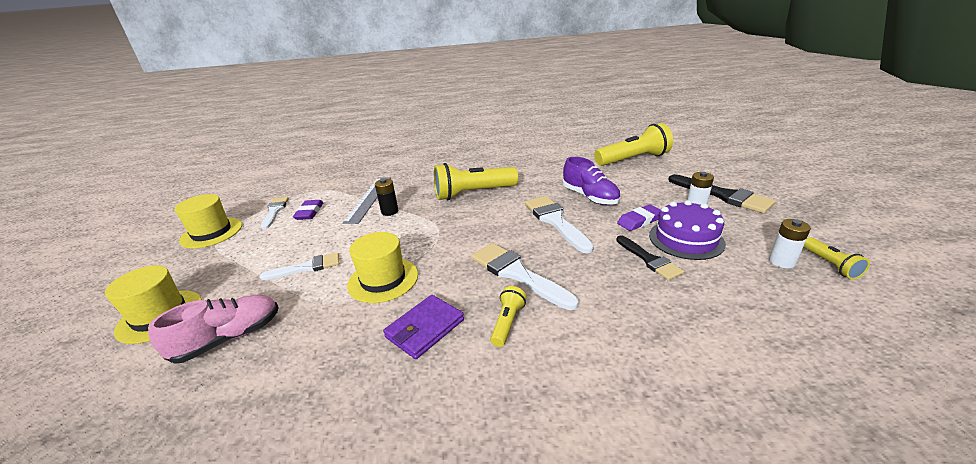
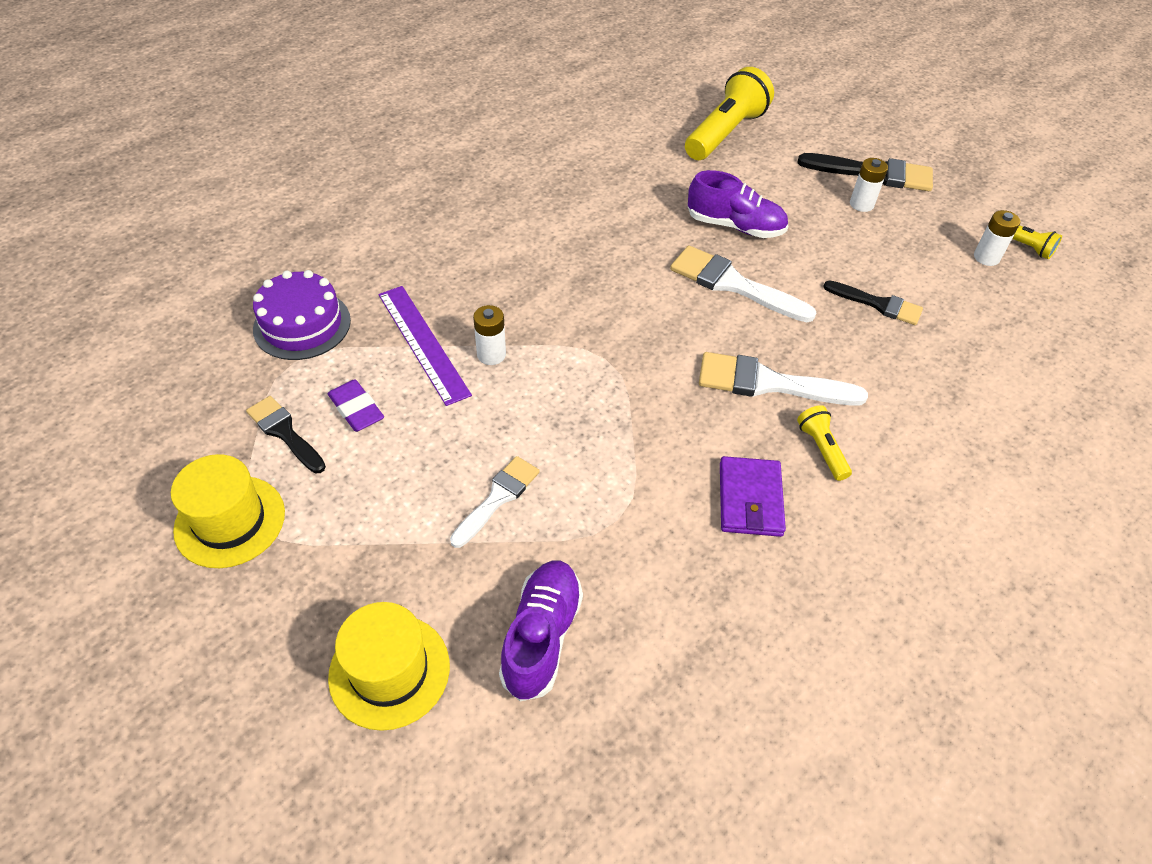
camera: 40 degrees left, 20 degrees up
pink shoe [148,295,279,364] -> purple shoe [499,561,583,702]
white brush [261,197,289,229] -> black brush [246,396,326,473]
grey ruler [343,177,391,224] -> purple ruler [378,286,472,406]
yellow hat [347,232,418,303] -> none
black battery [375,179,398,216] -> white battery [473,305,506,365]
yellow flashlight [434,163,518,200] -> none
purple eraser [617,204,661,231] -> none
purple cake [649,200,726,260] -> purple cake moved to [253,270,351,360]

